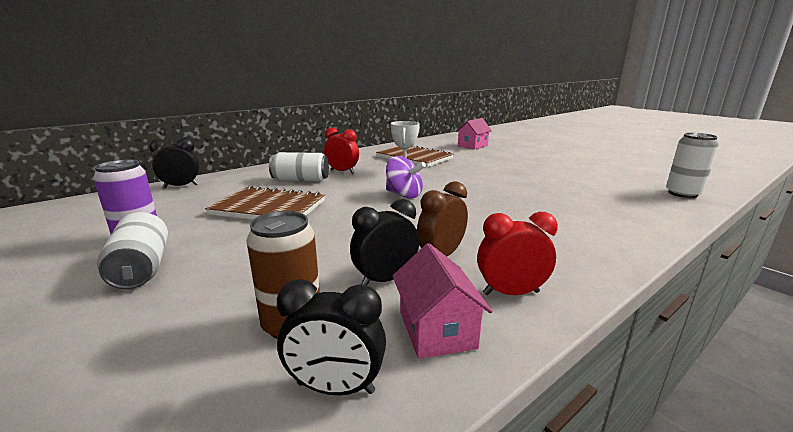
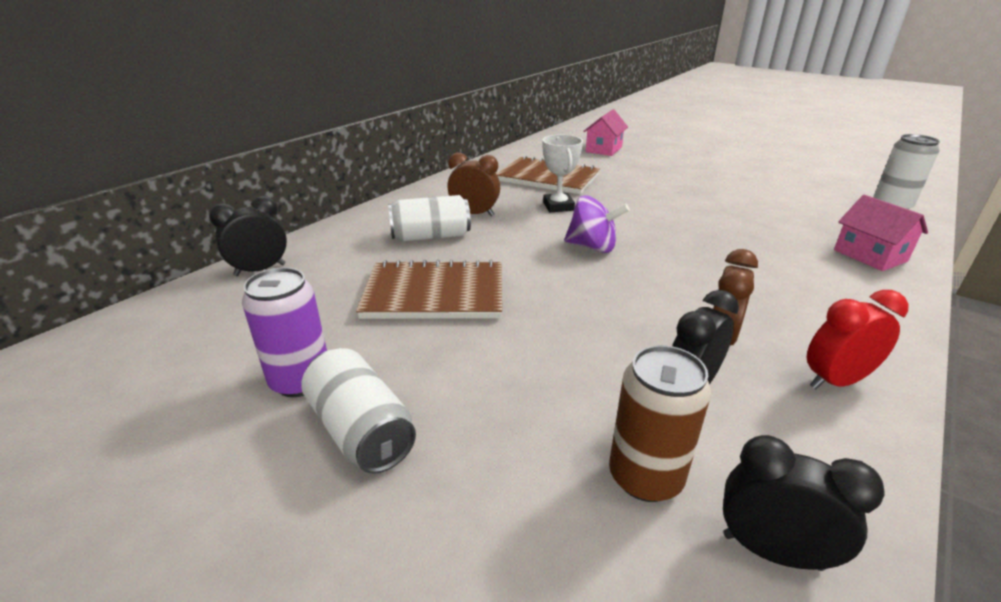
camera: 15 degrees left, 10 degrees up
black clock [277,279,386,395] -> black clock turned 150 degrees counterclockwise [723,435,884,571]
red clock [324,127,359,174] -> brown clock [447,153,500,216]
pink house [393,243,492,359] -> pink house moved to [834,195,928,271]

